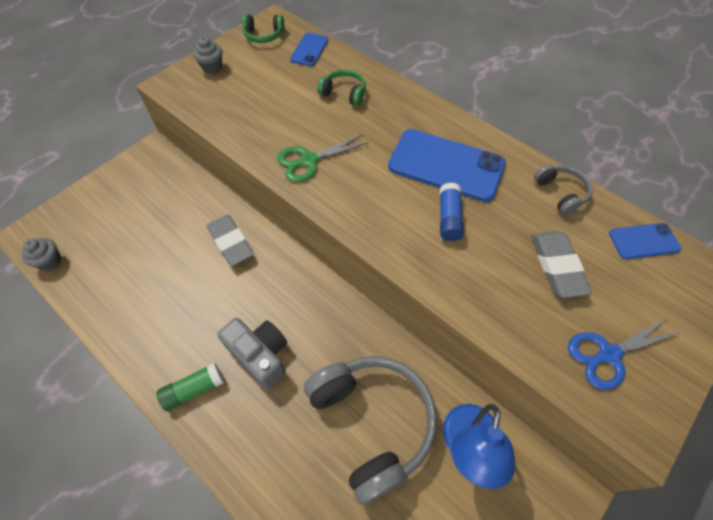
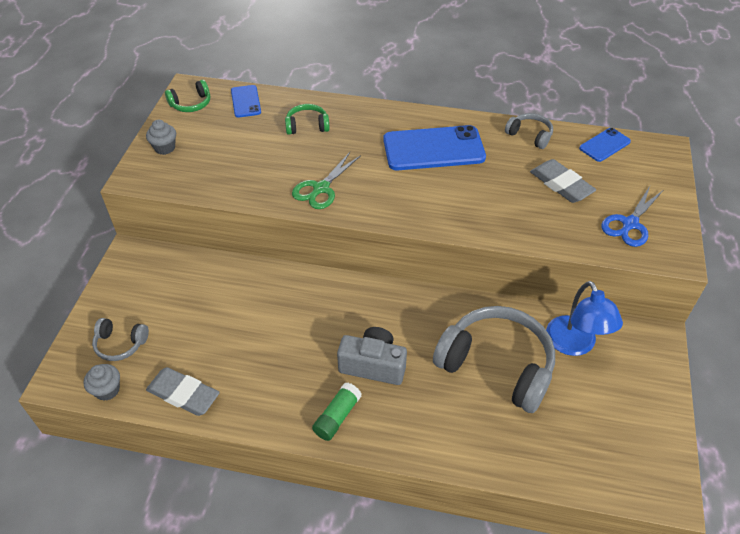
camera: 30 degrees left, 10 degrees down
grey eraser [206,214,254,266] -> grey eraser moved to [146,367,220,416]
blue glue stick [440,182,464,241] -> none
none -> grey headphones [92,318,149,361]

